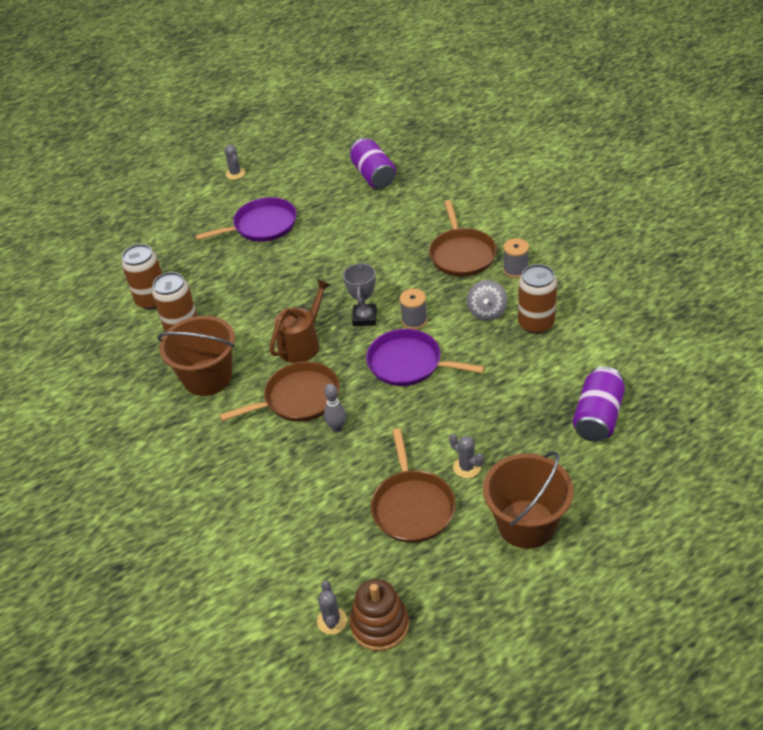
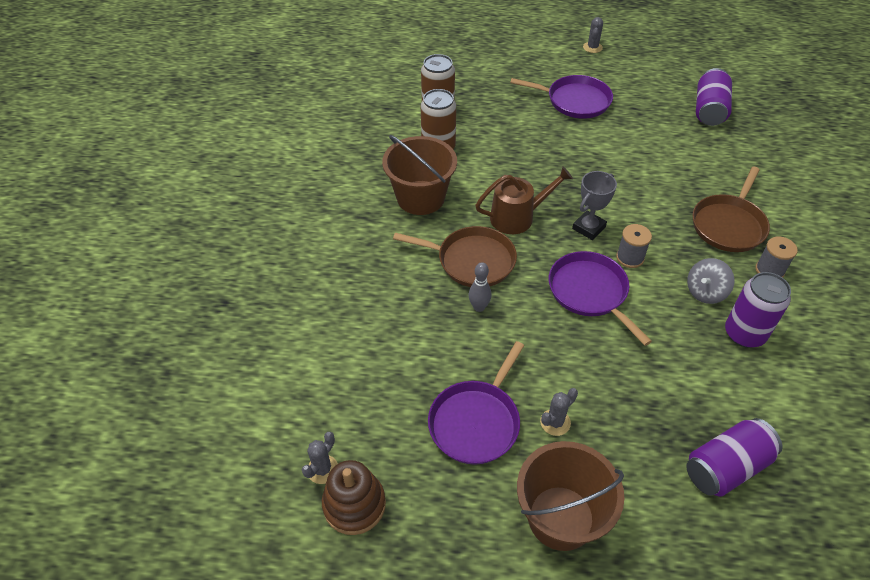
camera: 35 degrees right, 5 degrees up
brown pan [371,428,456,543] -> purple pan [428,341,524,465]
grey cactus [449,434,483,478] -> grey cactus turned 60 degrees clockwise [540,388,578,436]
brown can [518,264,557,334] -> purple can [725,272,791,348]

